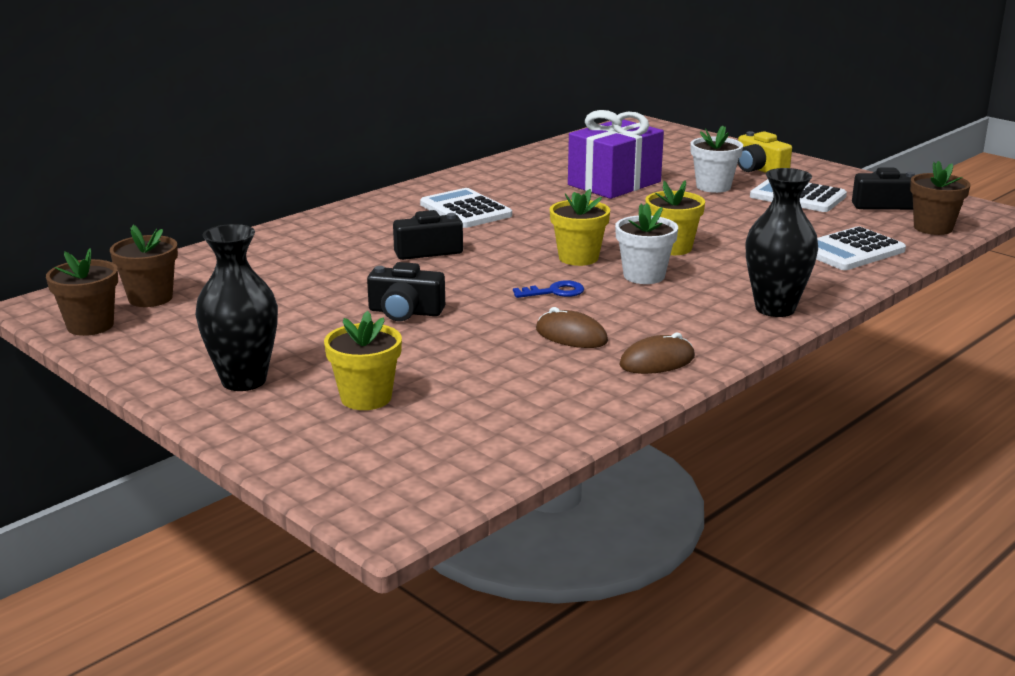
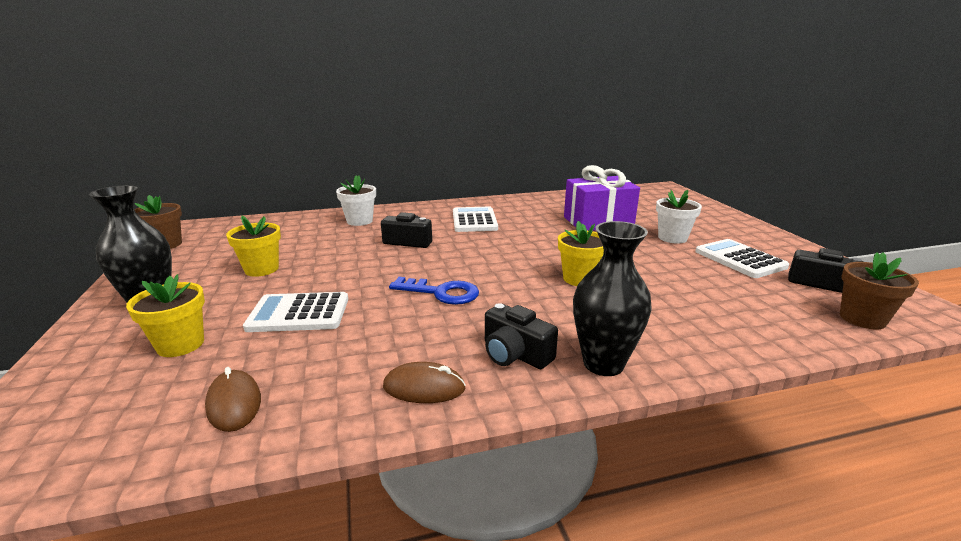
camera: 30 degrees right, 0 degrees up
brown flower pot [110,225,178,307] -> none
black camera [367,262,445,321] -> black camera moved to [485,303,558,369]
blue key [513,280,584,298] -> blue key [389,277,479,305], size x1.54
brown mouse [536,307,608,348] -> brown mouse moved to [205,367,261,432]
yellow flower pot [550,189,610,266] -> yellow flower pot moved to [226,216,281,277]
white flower pot [615,203,678,284] -> white flower pot moved to [336,175,376,226]
yellow camera [738,131,792,173] -> none
white calculator [816,226,906,270] -> white calculator moved to [243,292,348,332]

